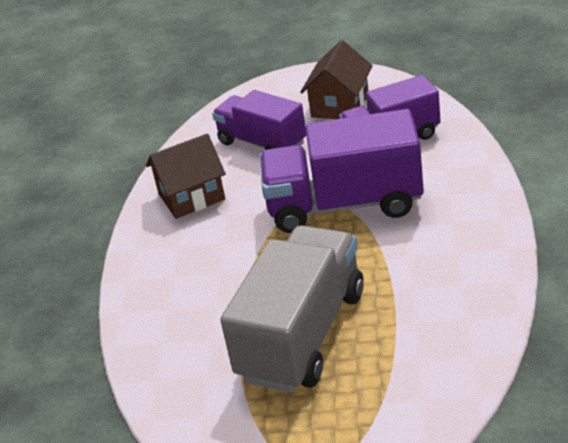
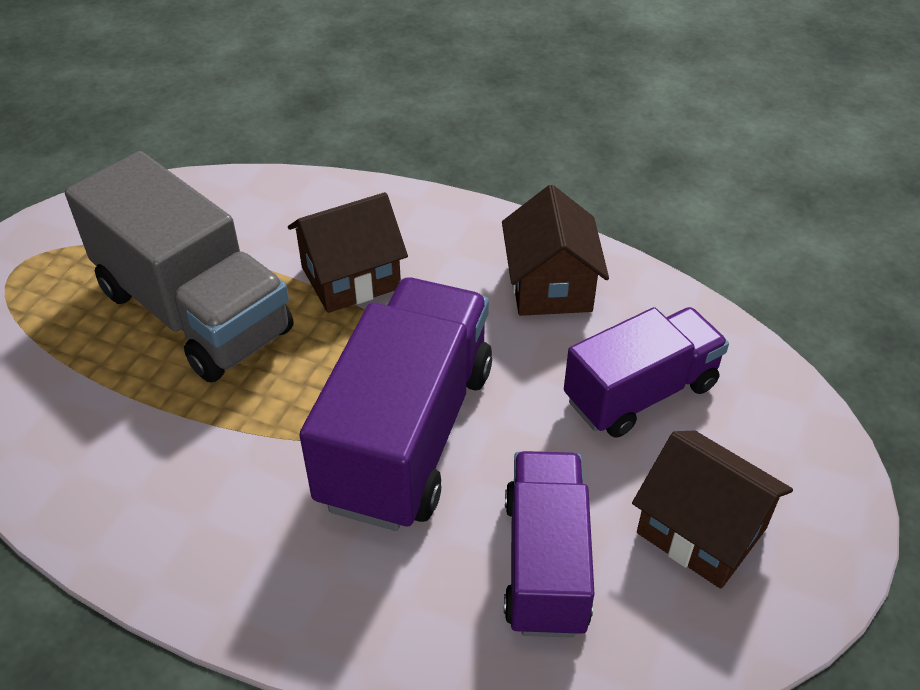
camera: 105 degrees right, 10 degrees up
none -> brown house [288,192,408,313]

